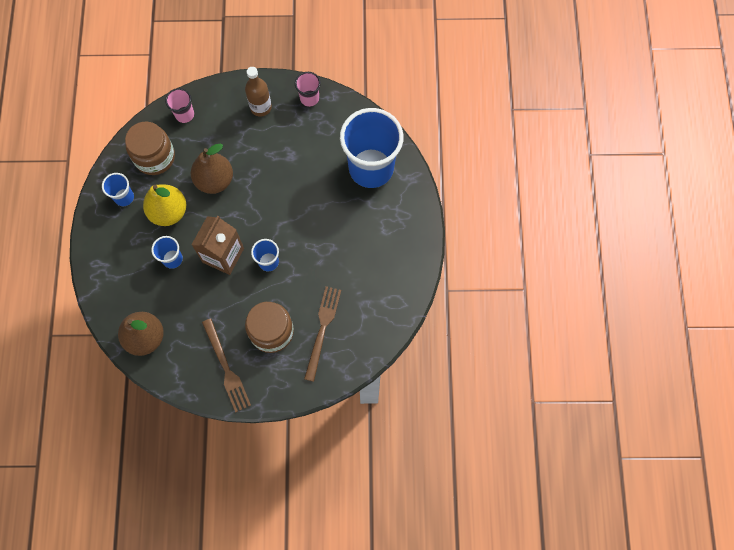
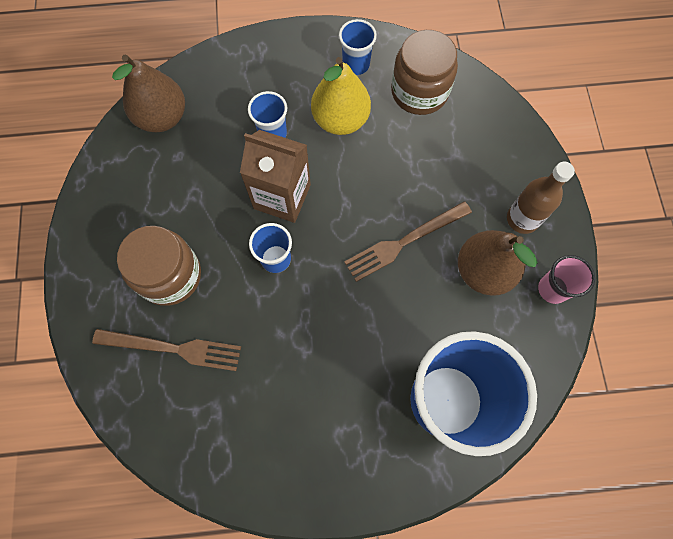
camera: 85 degrees right, 0 degrees up
pink cup [165,88,194,123] -> none
brown pear [191,143,233,194] -> brown pear moved to [458,230,538,296]
brown fork [202,318,251,412] -> brown fork moved to [344,201,472,282]

